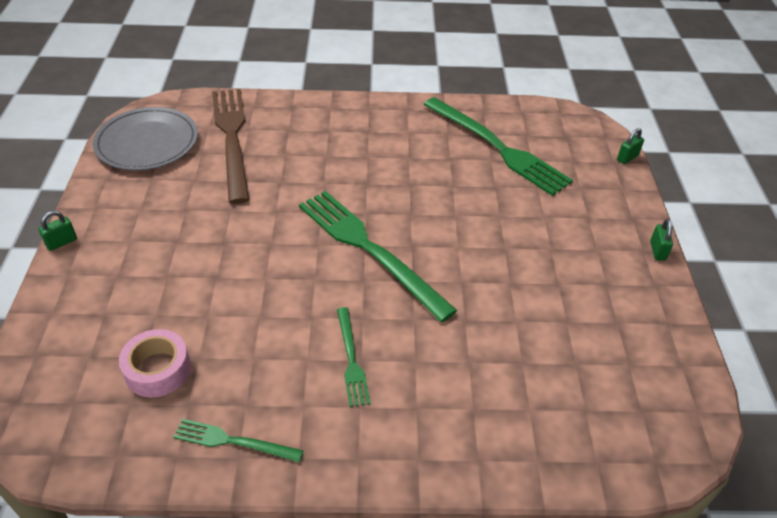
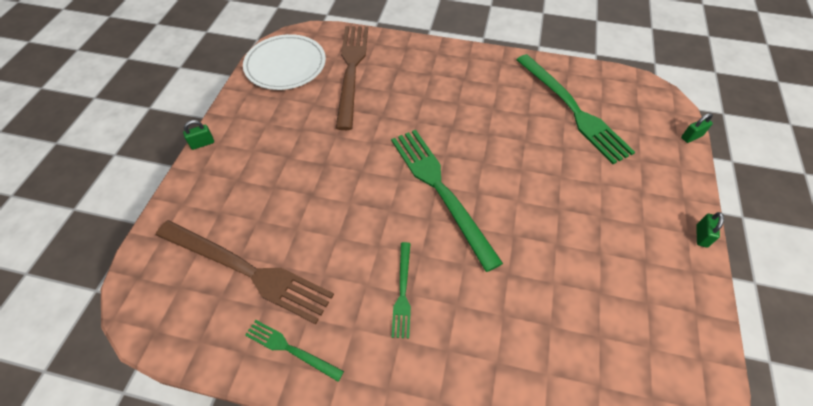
camera: 15 degrees right, 10 degrees up
grey plate [92,107,198,170] -> white plate [243,34,326,90]
pink tape [119,329,191,398] -> brown fork [156,220,334,324]

